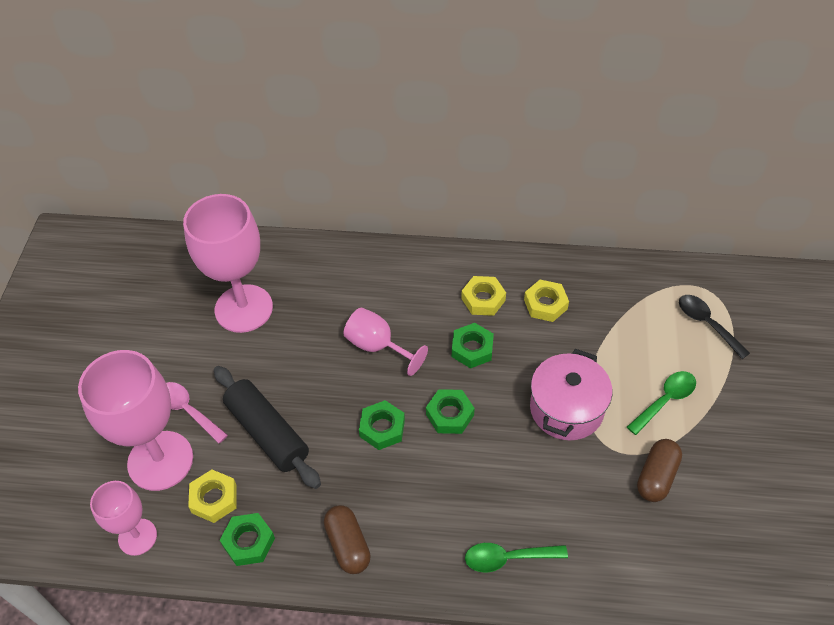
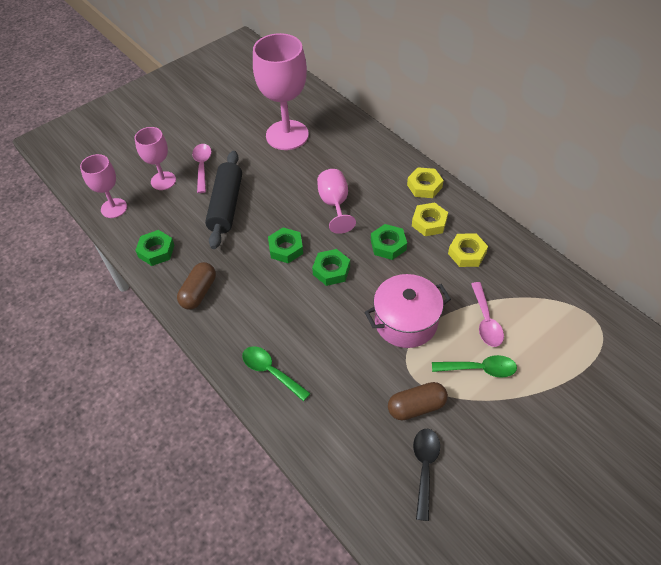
camera: 45 degrees right, 0 degrees up
pink goblet [78,350,193,491] -> pink goblet [135,127,176,190], size x0.56
yellow nut [188,470,237,523] -> yellow nut moved to [407,168,444,198]
black spoon [679,295,750,359] -> black spoon moved to [413,429,440,521]
none -> pink spoon [471,282,504,347]

